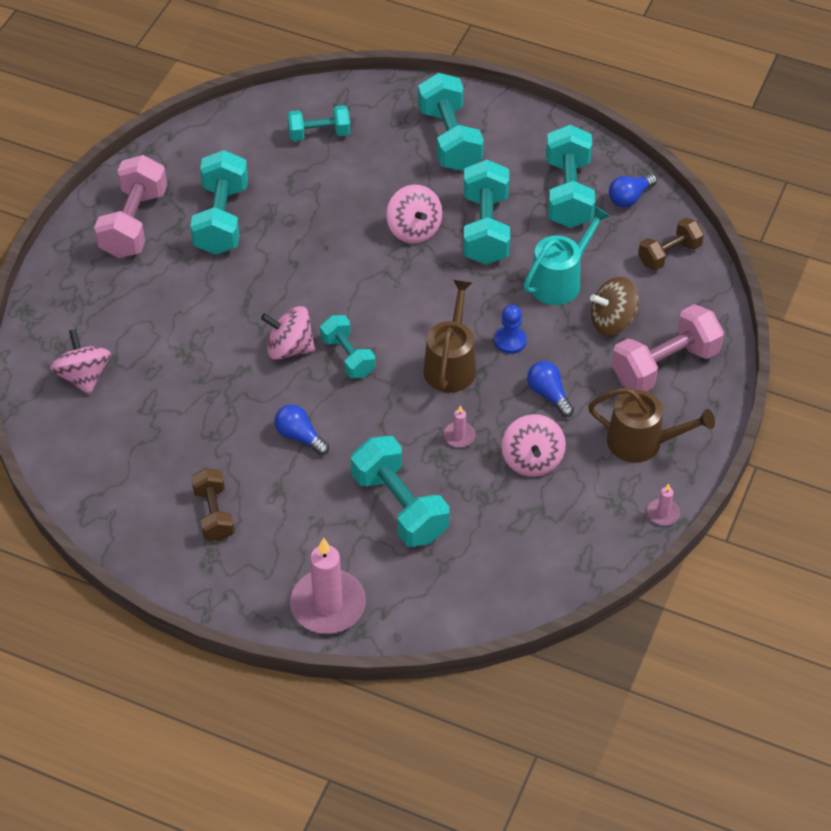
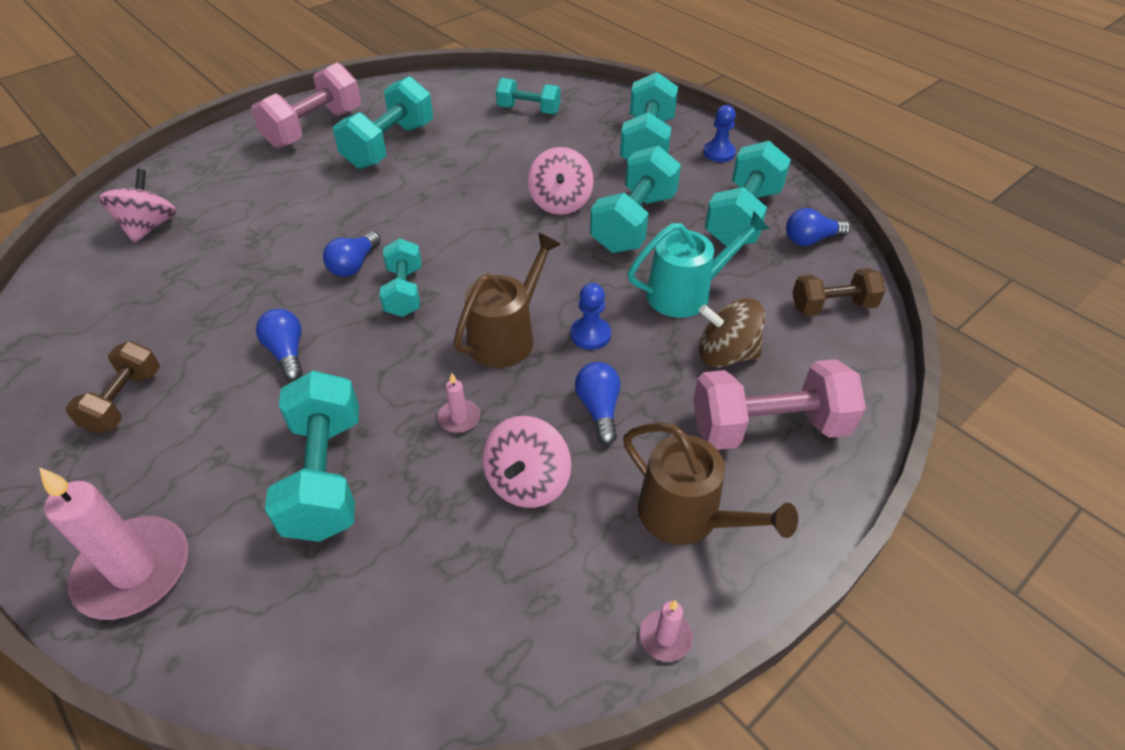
camera: 25 degrees right, 5 degrees down
pink spinning top [261,306,315,360] -> blue light bulb [323,232,381,277]
none -> blue pawn [703,105,736,162]

